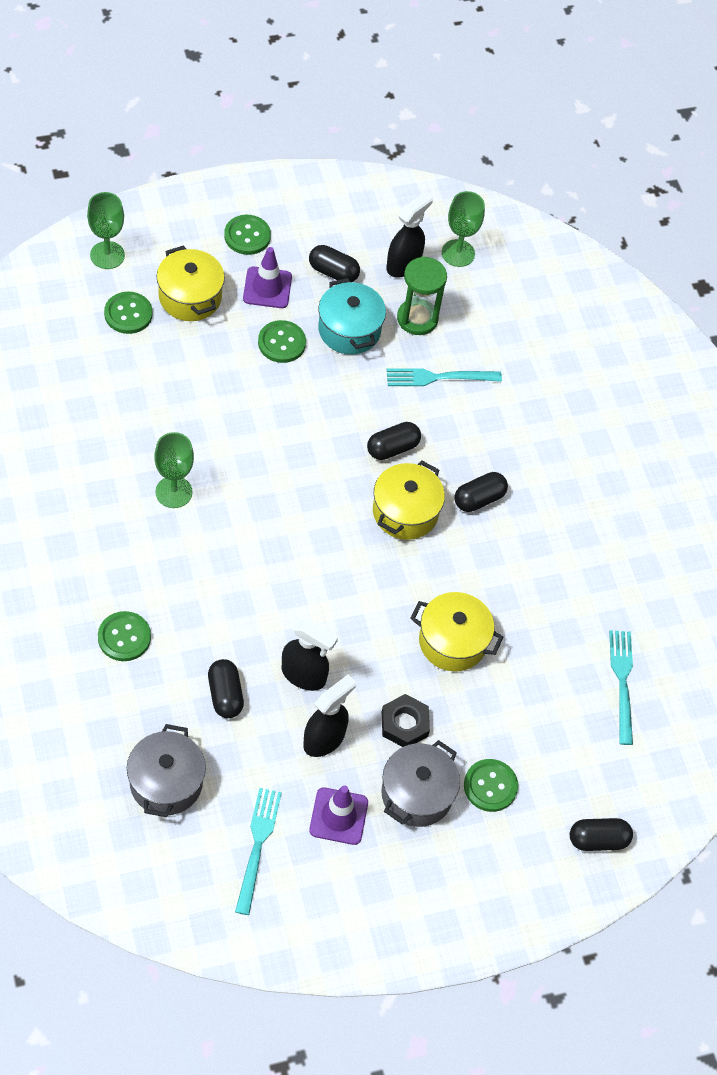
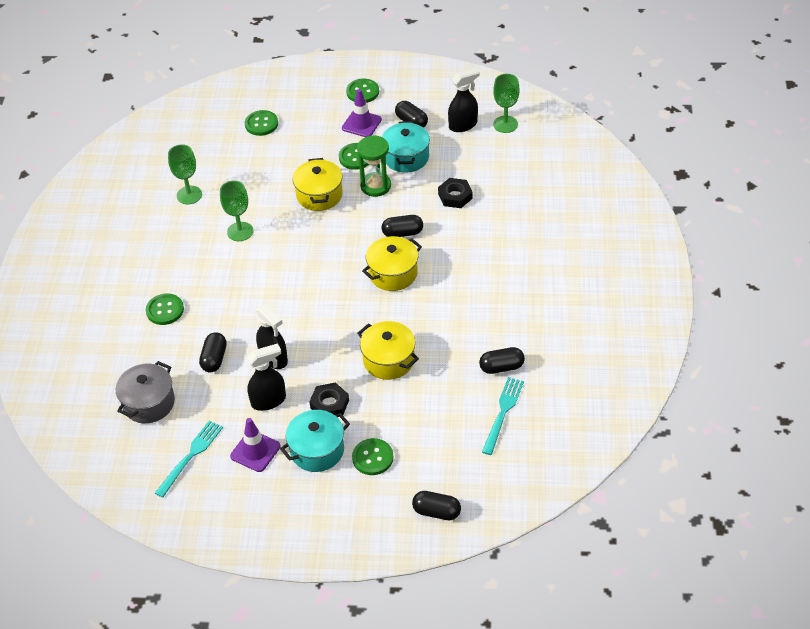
camera: 30 degrees right, 10 degrees down
green goblet [87,192,125,269] -> green goblet moved to [168,144,202,204]
yellow pot [157,245,225,321] -> yellow pot moved to [293,158,343,211]
grey pot [381,740,460,827] -> turquoise pot [280,410,350,472]
turquoise fork [386,368,502,386] -> black nut [438,178,473,208]
green hourglass [397,256,447,335] -> green hourglass moved to [357,135,391,197]
black capsule [454,472,508,512] -> black capsule moved to [479,347,525,374]

